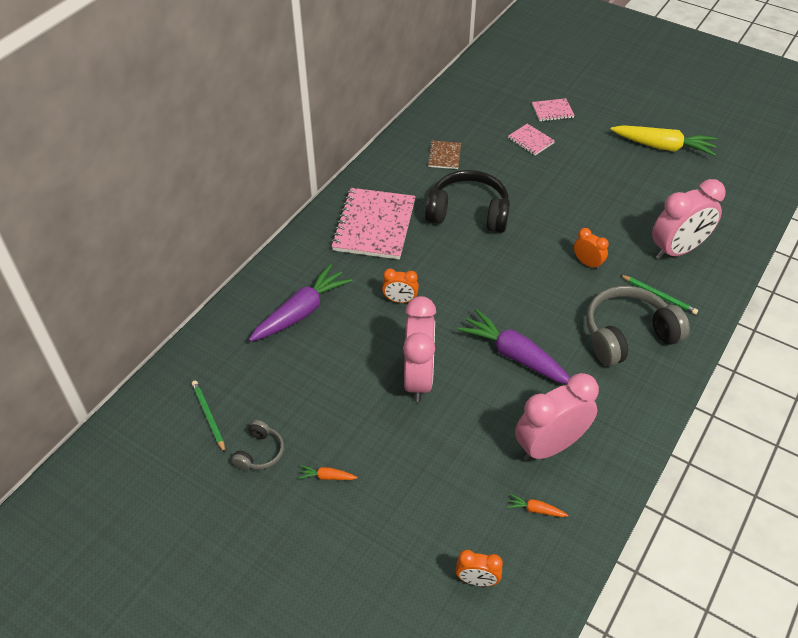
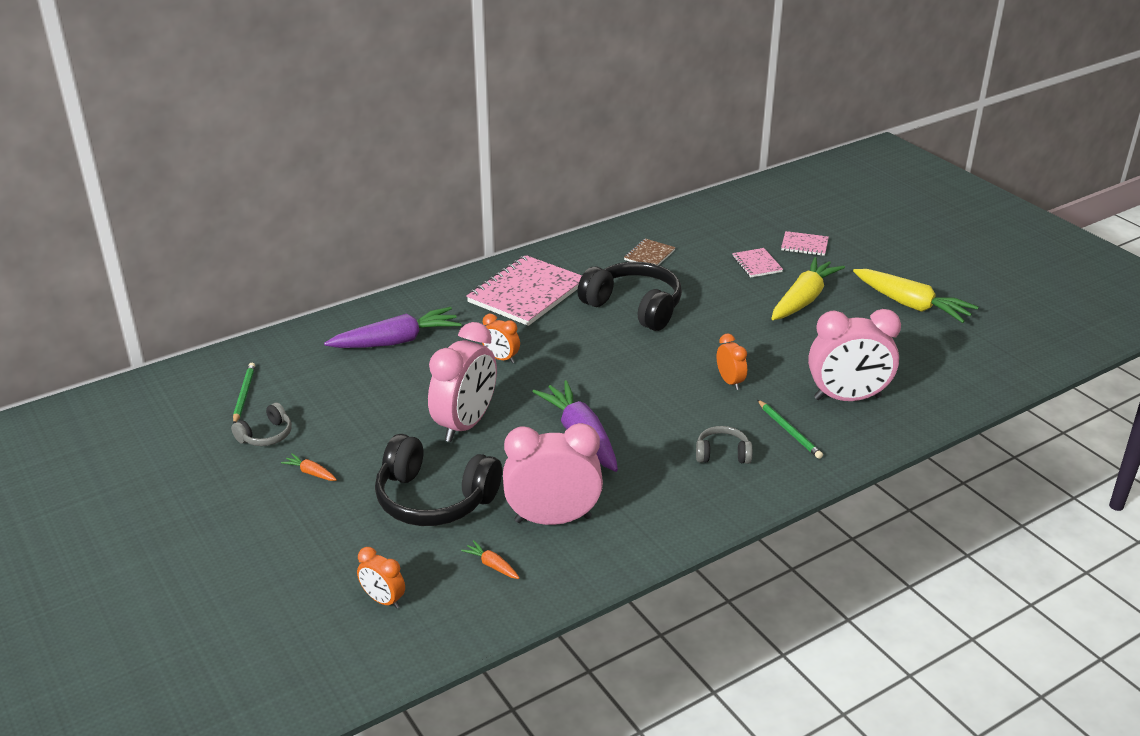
camera: 25 degrees right, 15 degrees down
grey headphones [586,286,690,366] -> grey headphones [696,426,752,464], size x0.49
none -> black headphones [375,434,502,526]
none -> yellow carrot [771,257,845,320]

